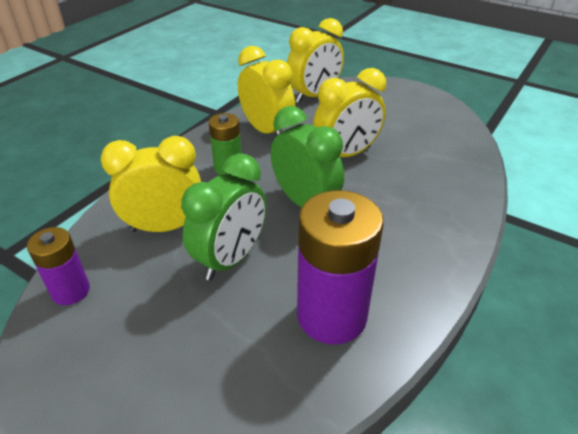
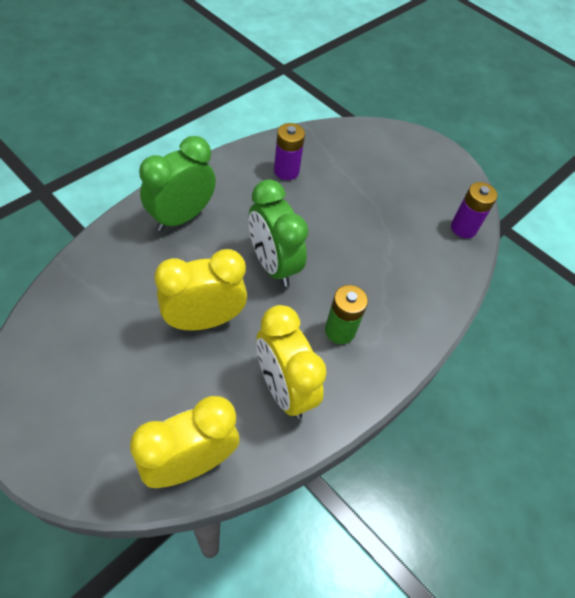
camera: 175 degrees left, 15 degrees up
yellow clock [101,136,201,232] -> none
green clock [181,153,266,281] -> green clock moved to [139,136,216,231]
purple battery [297,190,384,345] -> purple battery [274,123,305,180], size x0.56

